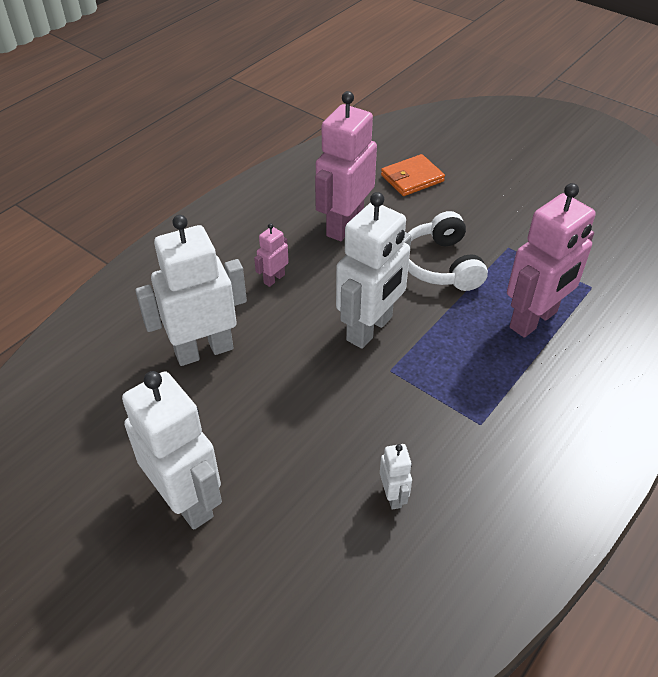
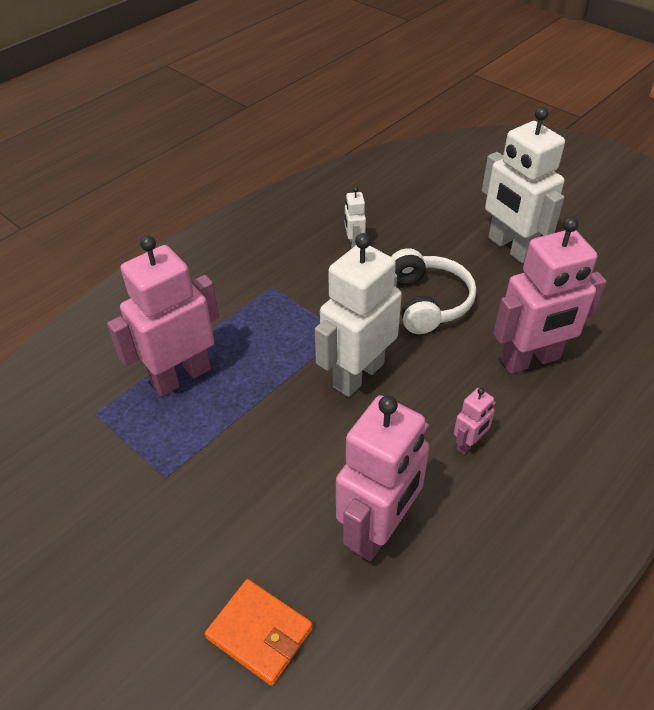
camera: 175 degrees left, 0 degrees up
white robot [135,215,247,366] -> pink robot [493,217,606,374]
orange wallet [381,154,445,196] -> orange wallet turned 60 degrees clockwise [205,579,313,686]
white headphones [408,211,488,291] -> white headphones moved to [391,248,476,334]

